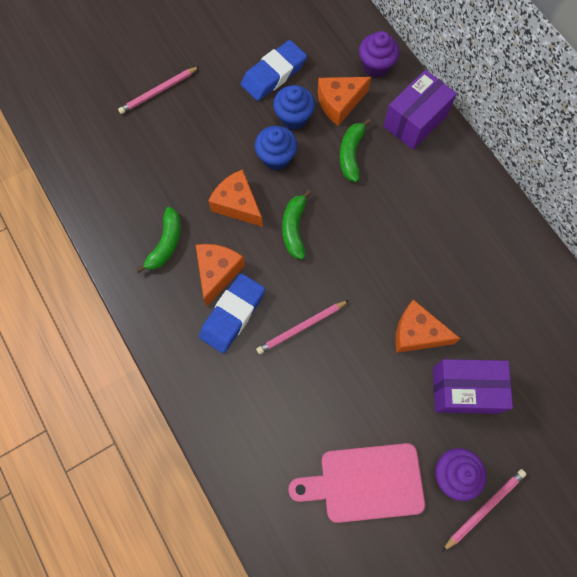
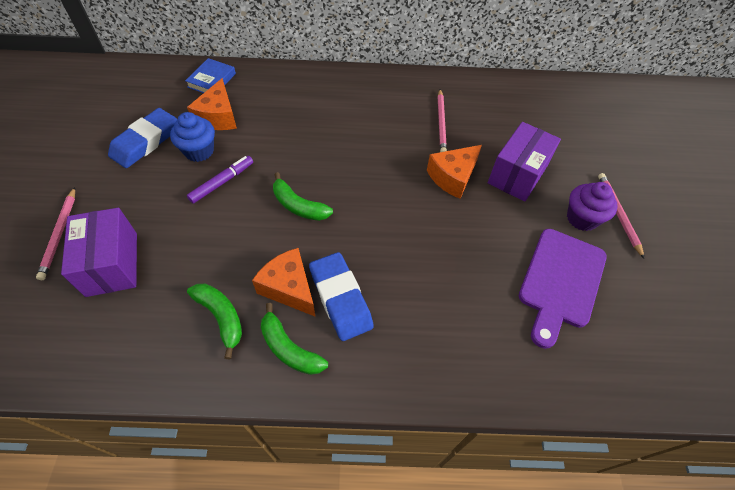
camera: 60 degrees left, 15 degrees down
orange cheese [208,169,263,227] -> none
blue eraser [241,40,307,101] -> blue eraser turned 45 degrees clockwise [108,108,177,168]
blue cupcake [255,126,297,170] -> purple marker [187,156,253,203]
pink pencil [256,300,349,354] -> pink pencil moved to [438,89,447,152]
pink cutting board [288,443,425,523] -> purple cutting board [519,229,607,349]
green banana [340,119,371,182] -> green banana moved to [261,303,328,375]
purple cupcake [359,31,400,77] -> blue book [185,58,236,93]
purple box [383,70,457,150] -> purple box moved to [61,208,137,297]

